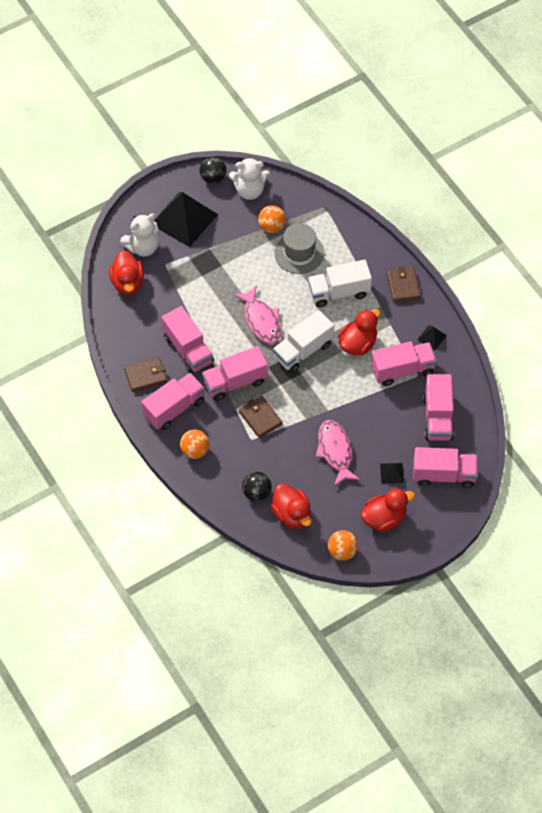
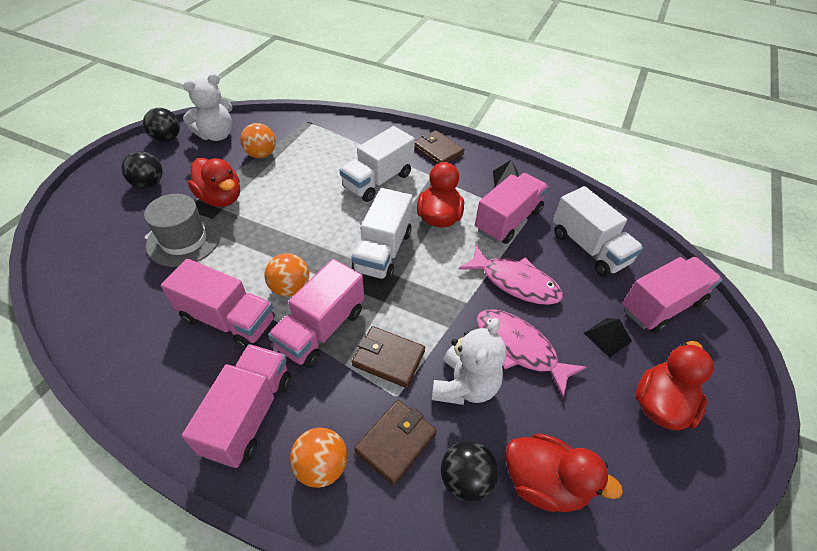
camera: 35 degrees left, 10 degrees down
red duck [109,250,144,295] -> red duck moved to [188,158,240,207]
white teddy bear [120,213,159,257] -> white teddy bear moved to [432,318,506,405]
brown wallet [124,357,167,392] -> brown wallet moved to [354,400,437,485]
black pyramid [154,192,218,247] -> black ball [121,151,163,188]
pink fish [233,285,281,344] -> pink fish moved to [459,245,563,305]
grey hat [274,223,324,274] -> grey hat moved to [144,194,221,267]
orange ball [328,530,358,561] -> orange ball moved to [265,253,309,297]
pink truck [423,374,454,441] -> white truck [553,186,643,277]

